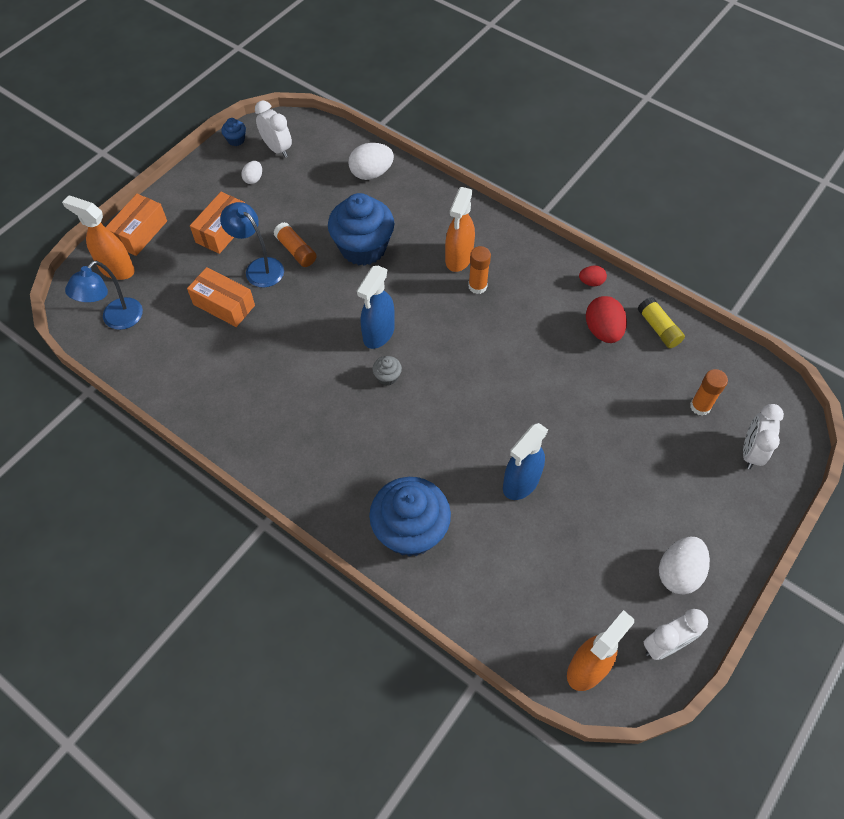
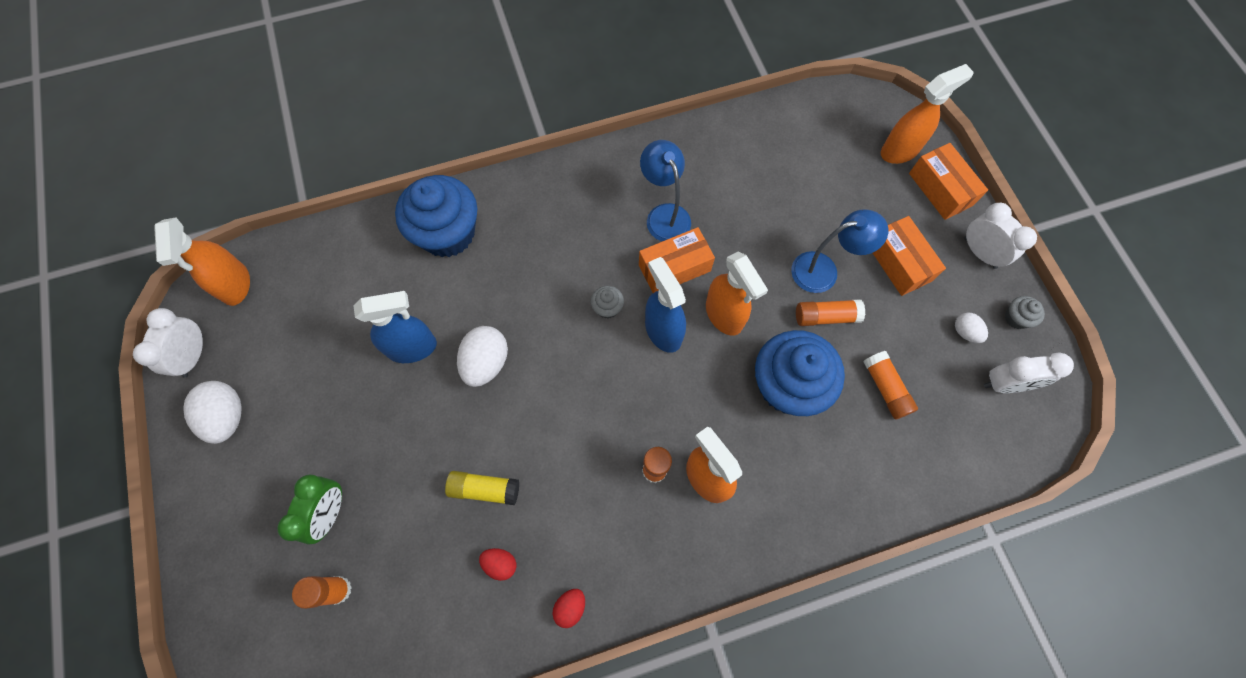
camera: 125 degrees right, 10 degrees up
blue lamp [65,261,143,330] -> blue lamp moved to [640,140,691,242]
orange box [187,267,255,327] -> orange box moved to [639,227,715,293]
blue cupcake [221,118,246,146] -> none
white egg [348,143,394,180] -> white egg moved to [457,326,508,387]
blue spray bottle [503,423,548,500] -> blue spray bottle turned 90 degrees clockwise [353,291,437,363]
red egg [586,296,627,343] -> red egg [479,548,516,581], size x0.55
yellow glue stick [638,297,685,348] -> yellow glue stick moved to [445,471,519,505]
white clock [743,404,784,469] -> white clock moved to [964,203,1037,269]
none -> green clock [278,474,342,545]
none -> orange spray bottle [706,251,768,336]
none -> orange glue stick [864,351,918,419]
none -> grey cupcake [1005,296,1045,329]

